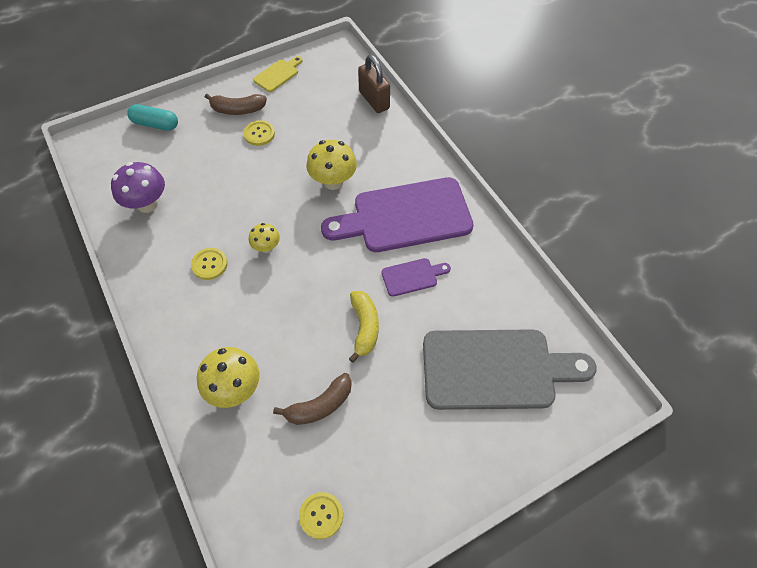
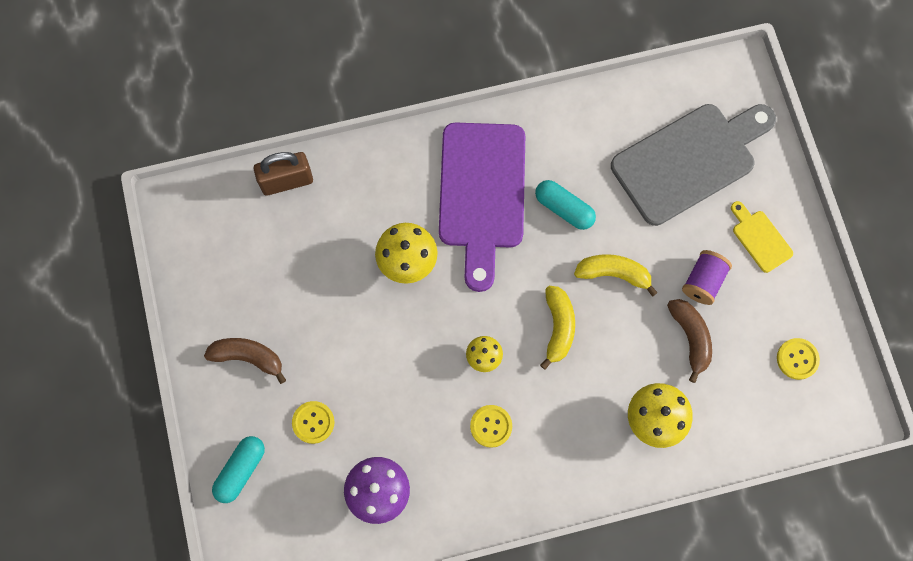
camera: 75 degrees left, 15 degrees up
brown banana [205,94,267,115] -> brown banana turned 90 degrees counterclockwise [204,338,286,384]
yellow button [244,120,275,146] -> yellow button moved to [292,401,334,444]
yellow cutting board [253,56,302,92] -> yellow cutting board moved to [731,201,793,273]
purple cutting board [382,258,451,297] -> turquoise capsule [535,180,596,230]
grey cutting board [423,329,597,410] -> grey cutting board turned 45 degrees clockwise [611,104,776,226]
none -> yellow banana [540,286,575,369]
none -> purple spool [682,250,732,305]

